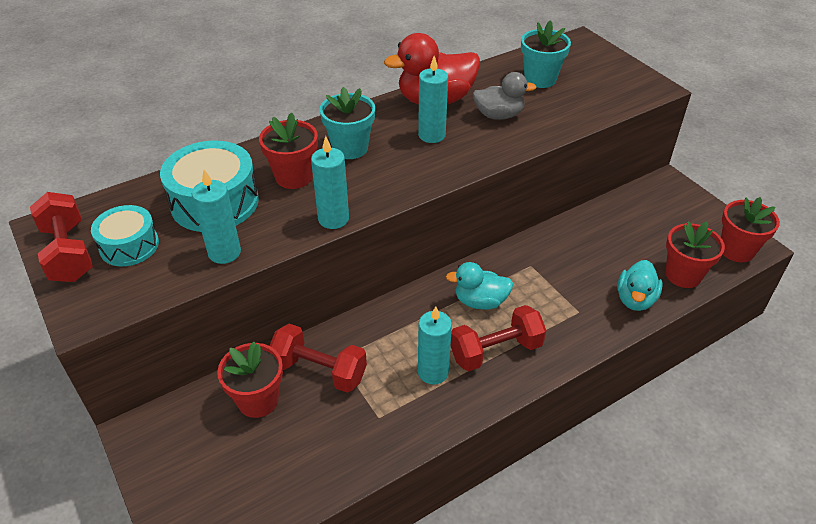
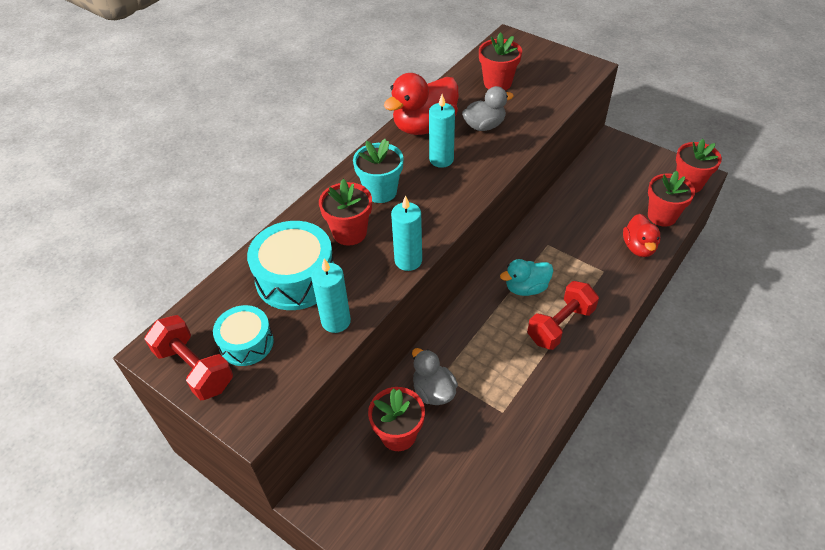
camera: 20 degrees left, 5 degrees up
red dumbbell [270,323,367,393] -> grey duck [412,348,458,405]
turquoise candle [418,306,452,385] -> none
turquoise flower pot [521,20,571,88] -> red flower pot [479,32,522,91]
turquoise duck [617,260,663,311] -> red duck [623,214,660,257]

